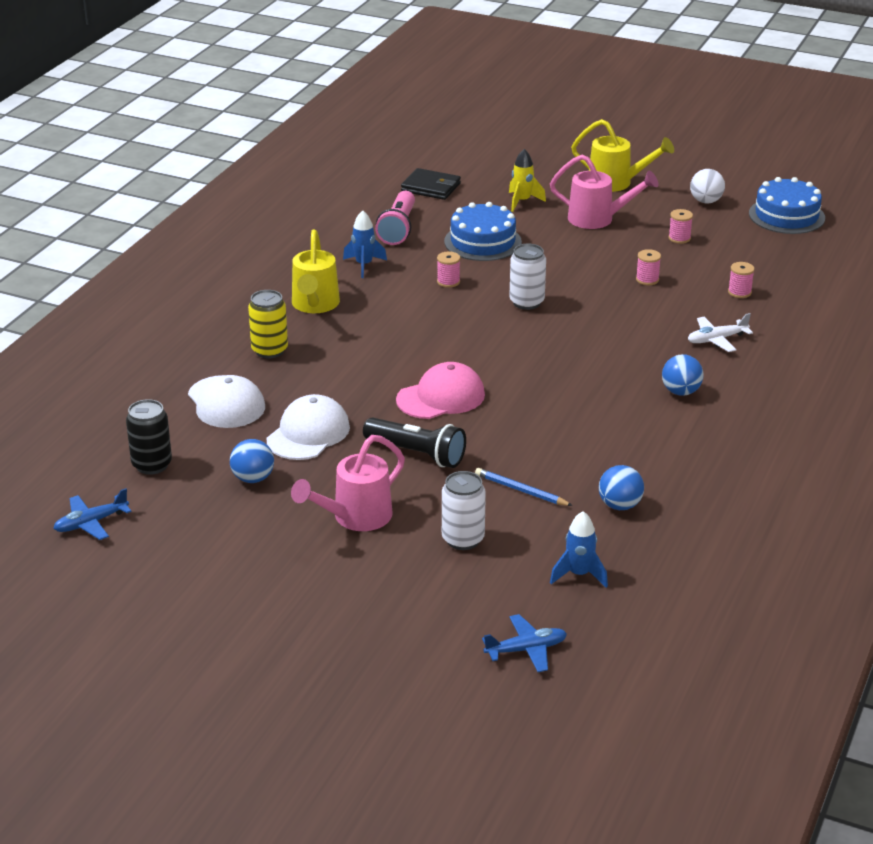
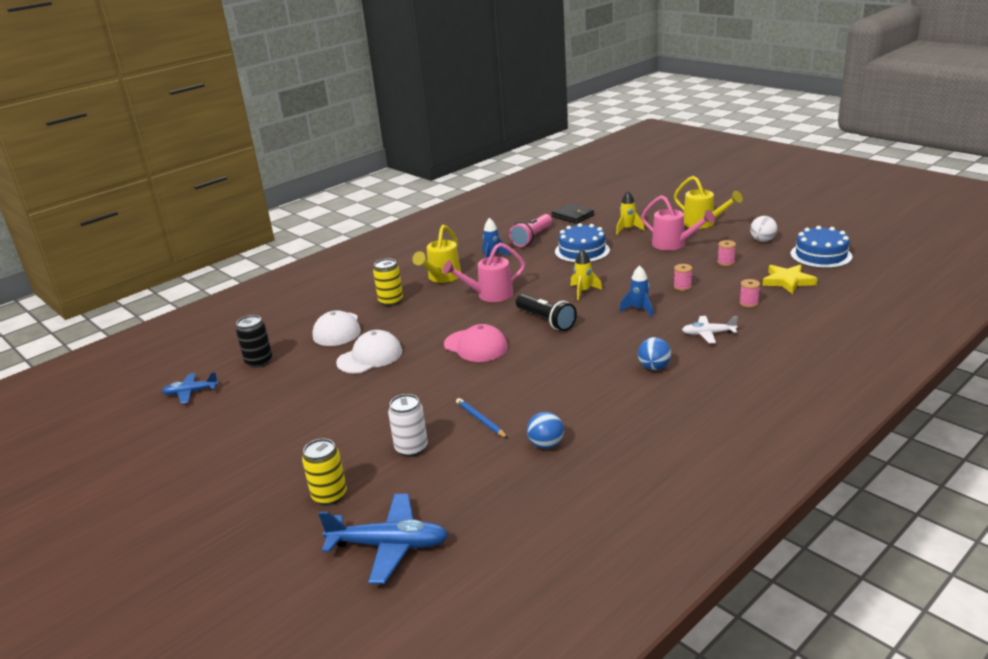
camera: 25 degrees right, 5 degrees down
blue ball [230,439,274,483] -> none
pink watering can [291,435,405,531] -> pink watering can moved to [442,243,525,302]
black flashlight [363,417,466,468] -> black flashlight moved to [516,294,577,331]
pink cap [396,362,485,419] -> pink cap turned 45 degrees clockwise [444,324,508,362]
pink spool [437,252,460,288] -> none
blue plane [482,614,567,672] -> blue plane [318,494,448,584], size x1.72
white can [509,244,546,310] -> yellow rocket [570,249,602,301]
blue rocket [550,511,608,588] -> blue rocket moved to [619,265,653,317]
none -> yellow can [302,439,347,506]
none -> yellow star [762,264,817,294]

